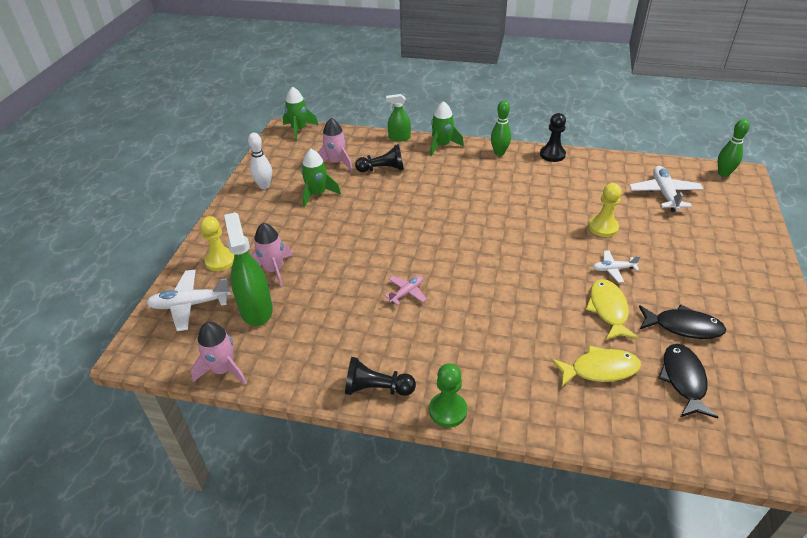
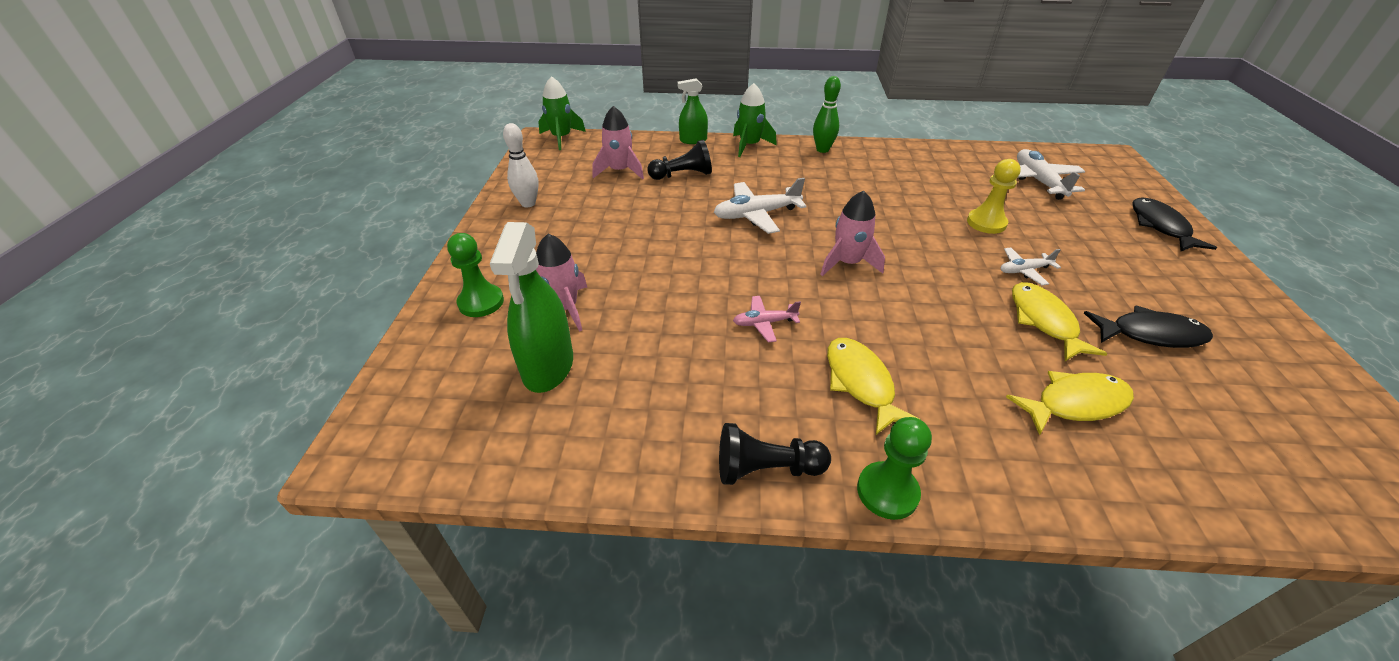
camera: 10 degrees left, 0 degrees up
white plane [146,270,231,331] -> white plane moved to [714,178,807,234]
pink rocket [191,322,247,385] -> pink rocket moved to [820,191,885,276]
yellow pawn [200,216,234,271] -> green pawn [447,233,504,317]
green spray bottle [224,212,273,326] -> green spray bottle turned 150 degrees counterclockwise [490,222,573,393]
green rocket [301,149,341,207] -> none
pink plane [384,276,427,305] -> pink plane turned 135 degrees counterclockwise [733,296,801,342]
black pawn [540,113,566,162] -> none
black fish [658,344,718,418] -> black fish moved to [1132,197,1217,251]
green bowling pin [718,119,750,177] -> none
none -> yellow fish [827,338,921,435]

